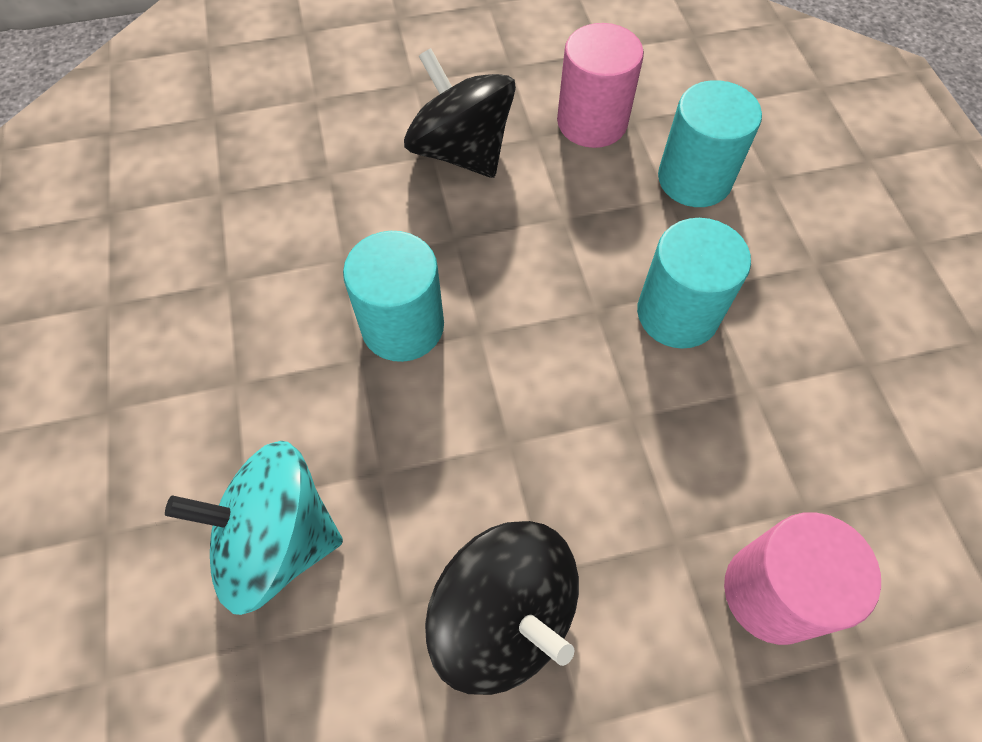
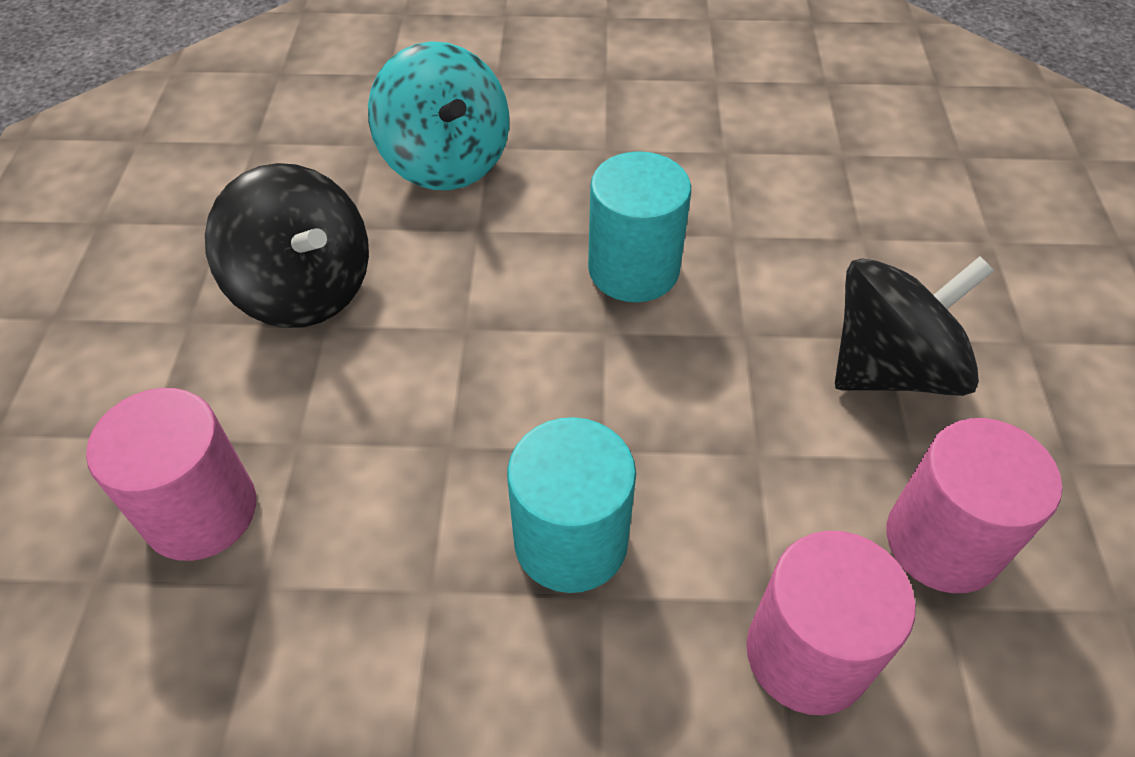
camera: 105 degrees right, 10 degrees down
turquoise spinning top [165,441,343,615] -> turquoise spinning top turned 135 degrees clockwise [368,41,509,190]
black spinning top [425,521,579,695] -> black spinning top turned 105 degrees counterclockwise [205,163,369,328]
turquoise cylinder [658,80,762,207] -> pink cylinder [746,531,916,715]

